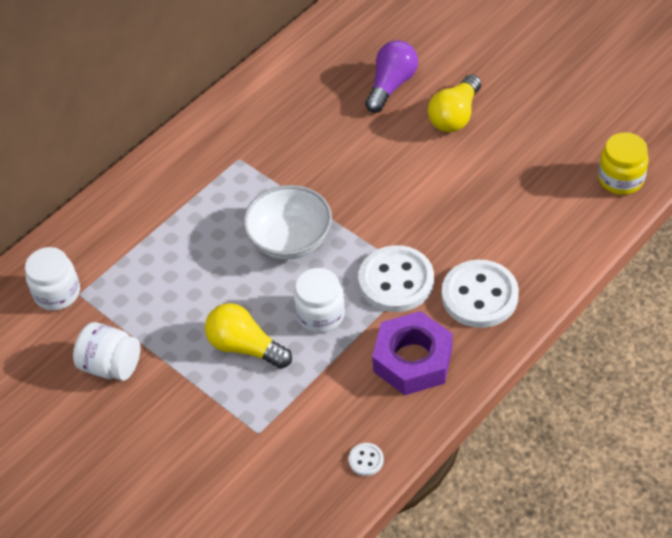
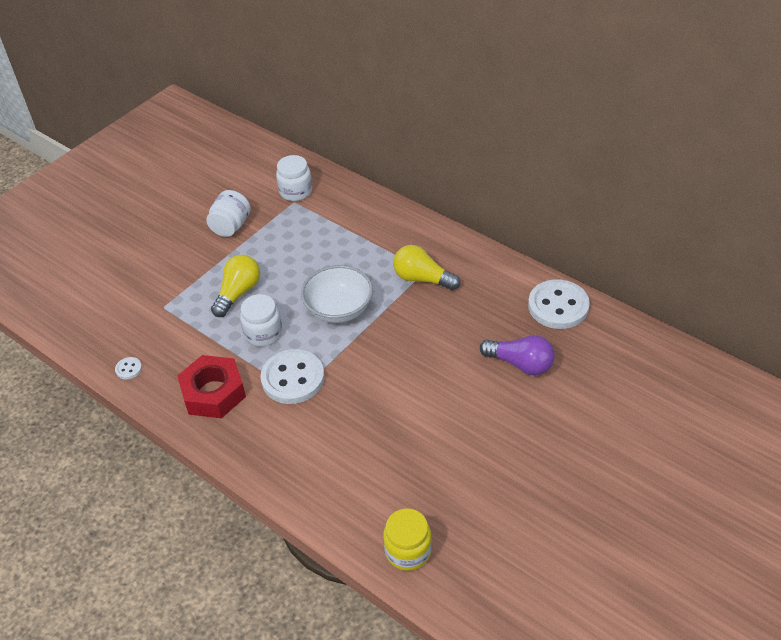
camera: 85 degrees right, 5 degrees down
purple nut [372,311,453,395] -> red nut [177,355,246,418]
yellow light bulb [428,74,481,132] -> yellow light bulb moved to [393,245,460,290]
white button [442,260,519,328] -> white button moved to [528,279,590,329]

